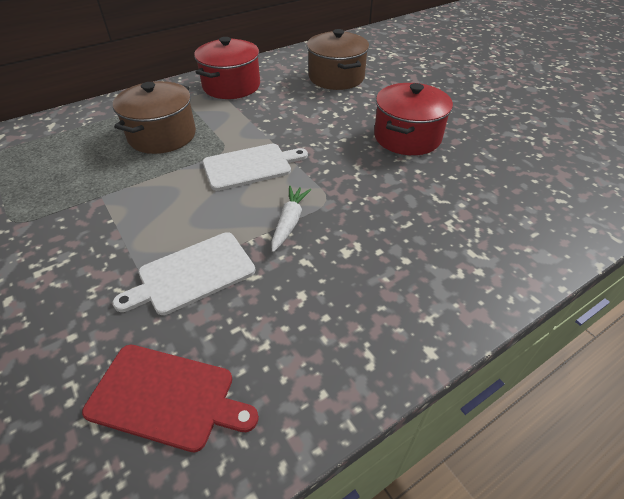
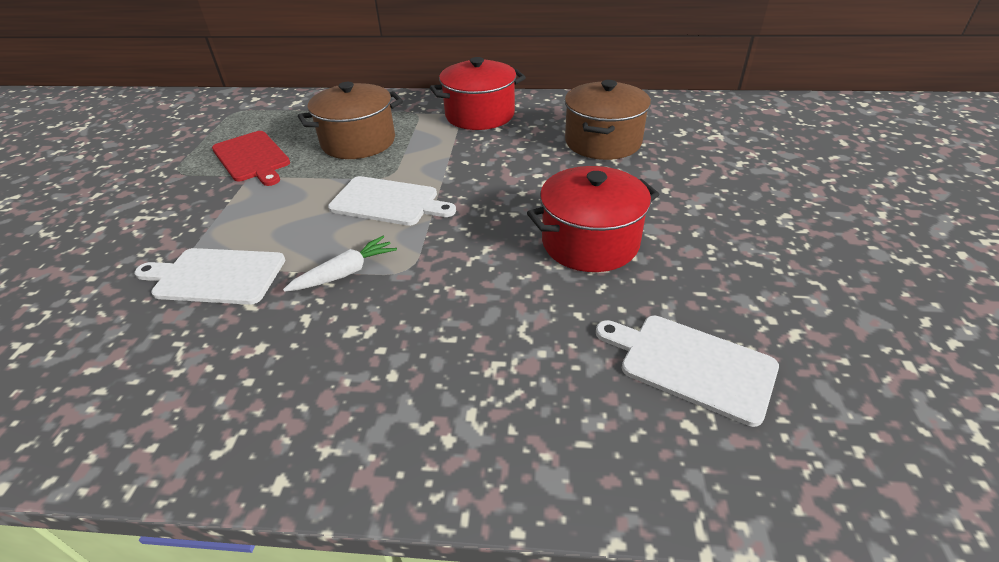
camera: 40 degrees right, 5 degrees down
red cutting board [82,345,259,452] -> red cutting board moved to [212,131,290,186]
none -> white cutting board [596,316,779,427]

